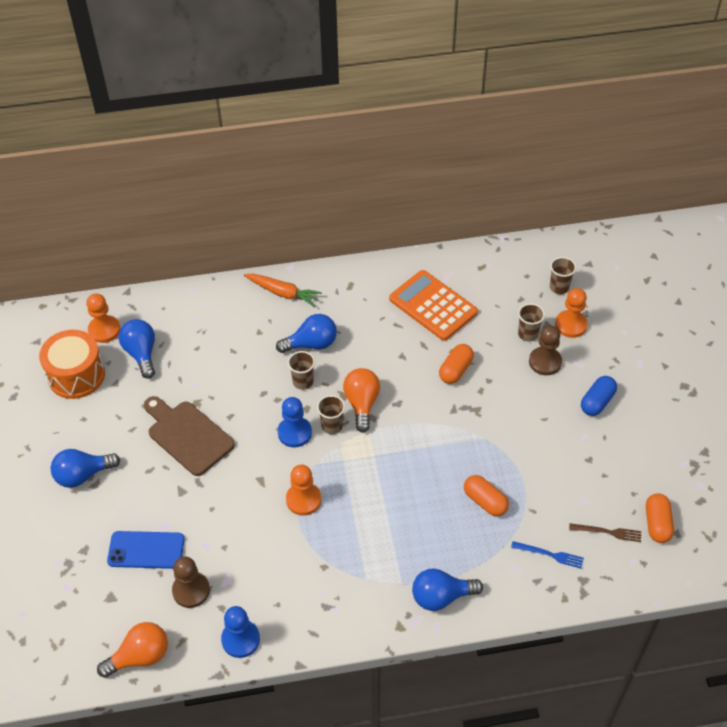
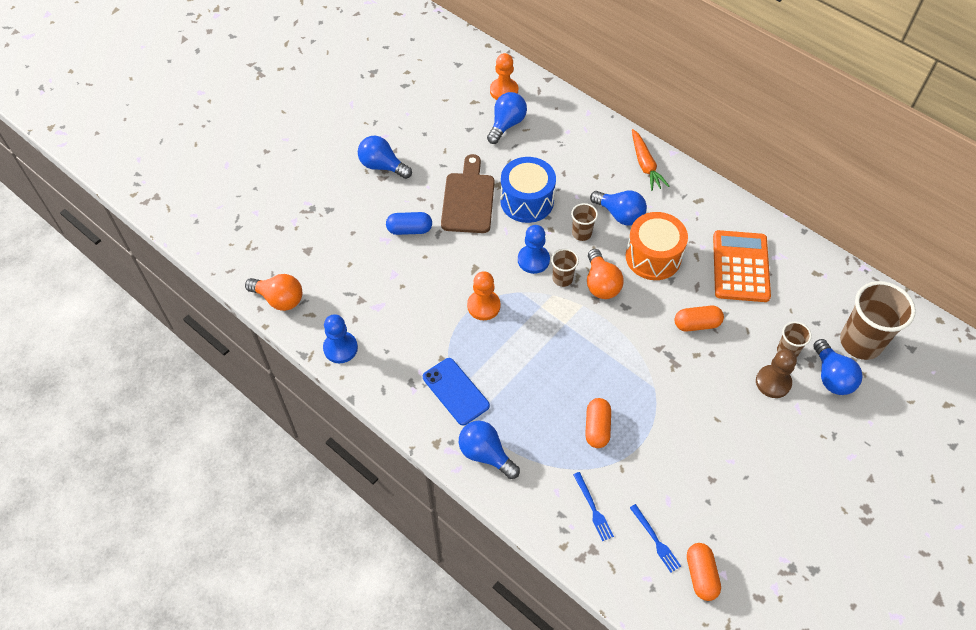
camera: 50 degrees right, 5 degrees up
orange drum [39,330,105,399] -> orange drum moved to [626,212,688,280]
blue phone [107,531,185,569] -> blue phone moved to [423,358,490,425]
brown pawn [172,556,210,608] -> none
orange light bulb [343,368,380,433] -> orange light bulb turned 120 degrees clockwise [587,249,624,299]
brown cup [550,257,576,294] -> brown cup [840,281,916,360], size x1.99
orange pawn [555,288,588,338] -> blue light bulb [813,339,863,395]
brown fork [569,523,641,542] -> blue fork [630,504,681,572]
blue capsule [581,376,617,416] -> blue capsule moved to [386,212,432,235]
orange capsule [646,493,674,543] -> orange capsule turned 60 degrees counterclockwise [687,543,721,601]
none -> blue drum [500,157,556,223]

